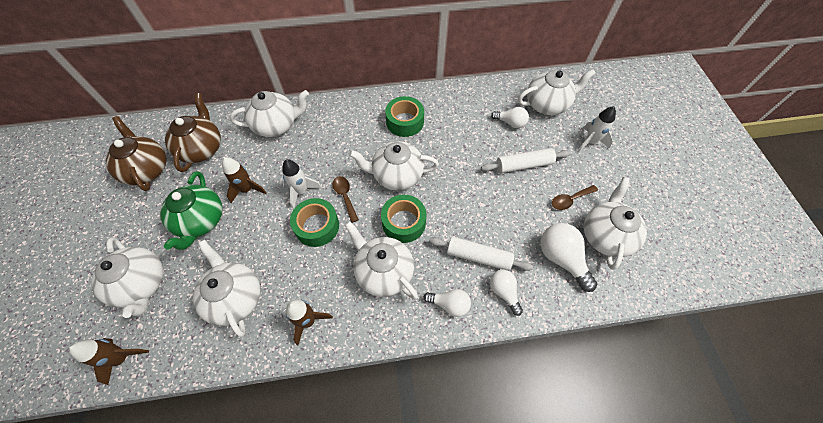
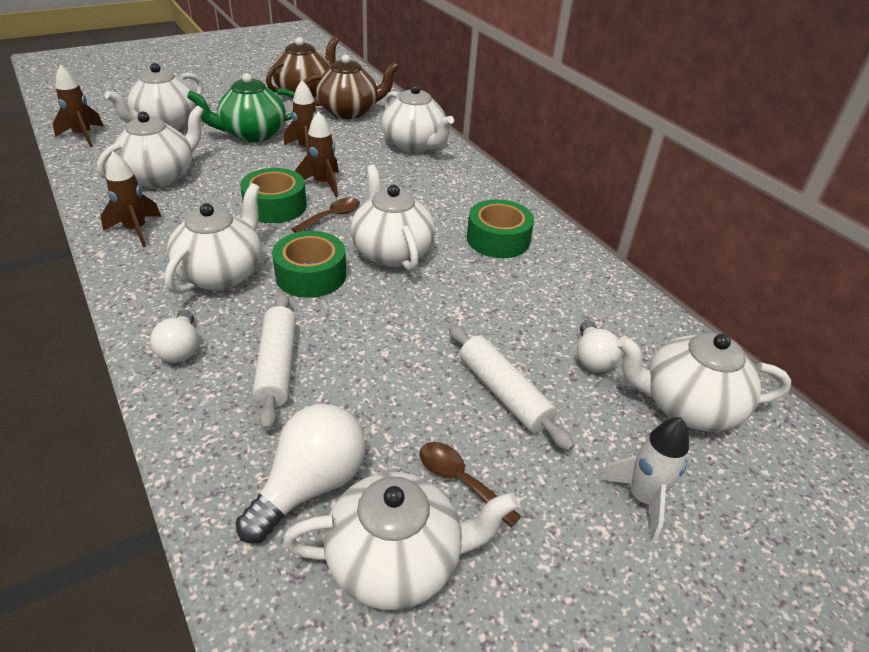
camera: 65 degrees right, 20 degrees down
white rocket [282,159,322,209] -> brown rocket [295,111,339,197]
white light bulb [490,270,523,316] -> none
white teapot [518,69,596,115] -> white teapot turned 135 degrees clockwise [617,333,791,432]

